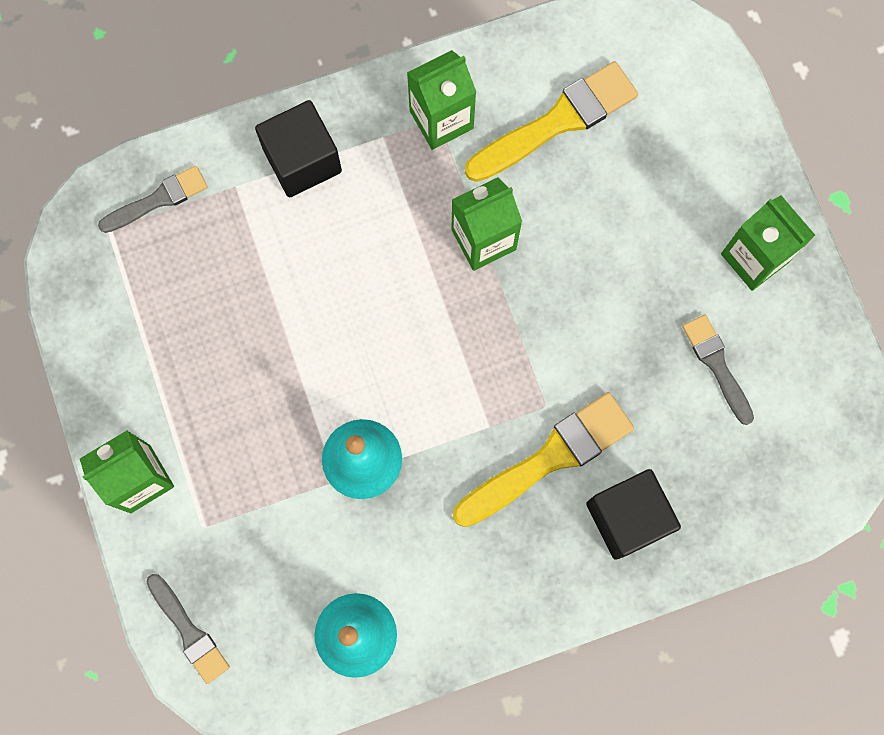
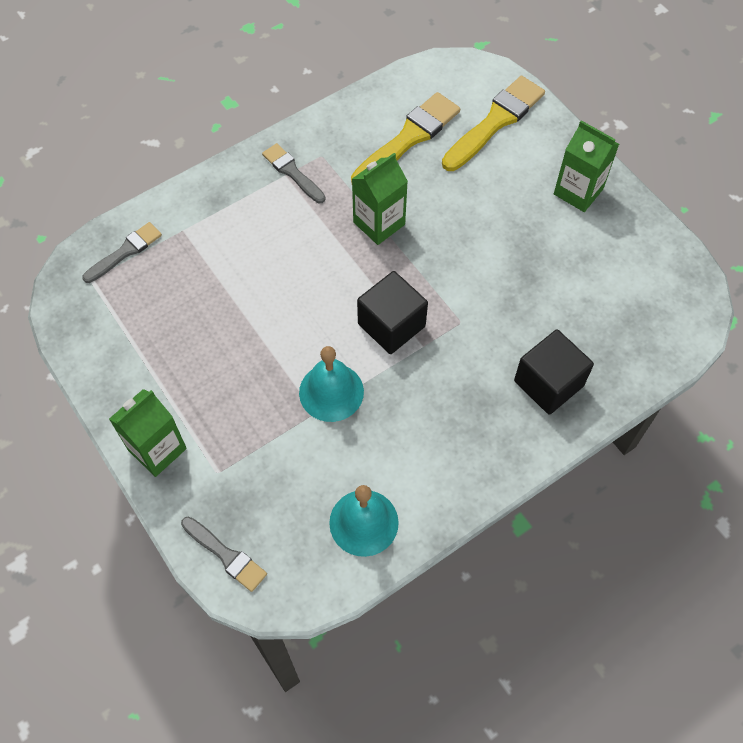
camera: 15 degrees left, 15 degrees down
black cube [255,100,342,198] -> black cube moved to [357,271,428,354]
green carton [407,50,476,150] -> none
yellow brush [453,392,634,527] -> yellow brush moved to [442,76,545,171]
grey brush [682,315,754,425] -> grey brush moved to [262,143,326,203]

